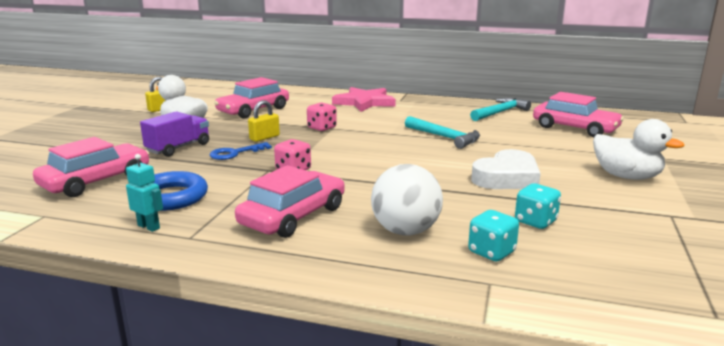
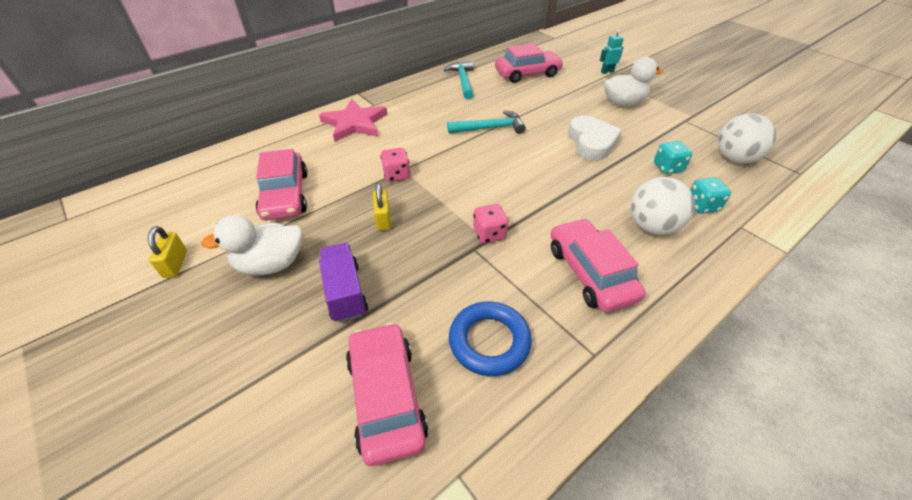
camera: 55 degrees left, 25 degrees up
turquoise robot [126,154,163,232] -> turquoise robot moved to [600,29,624,74]
blue key [210,142,272,160] -> none
none -> white ball [718,113,776,164]

